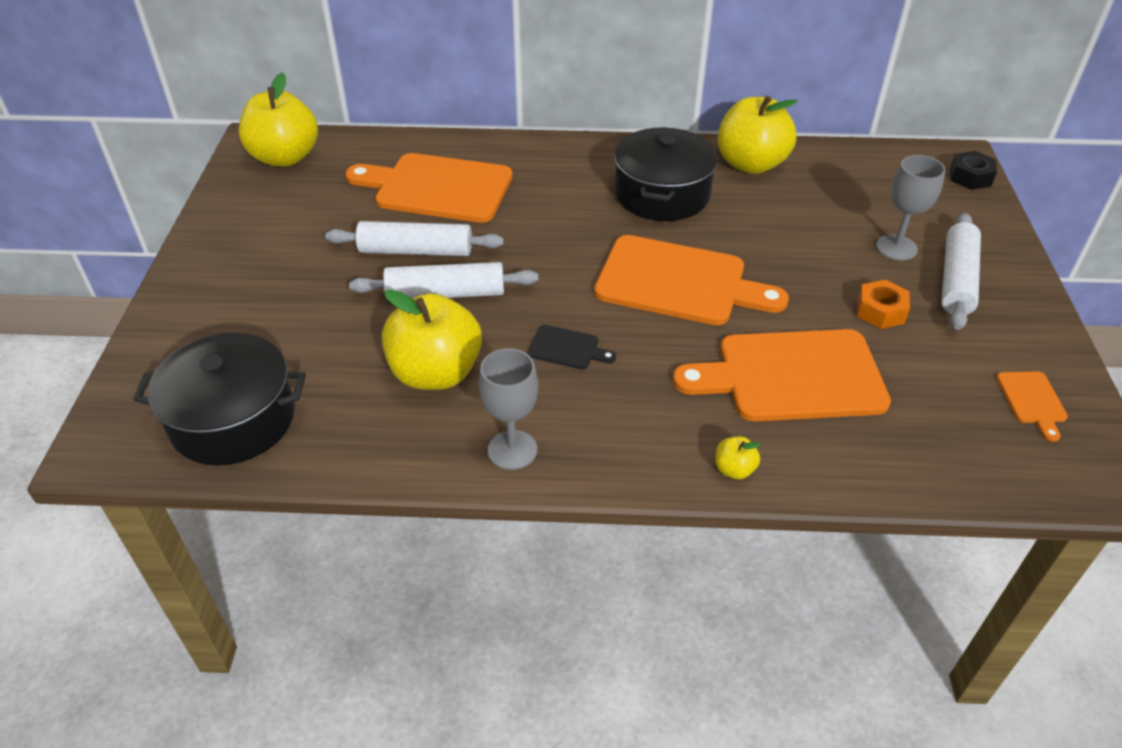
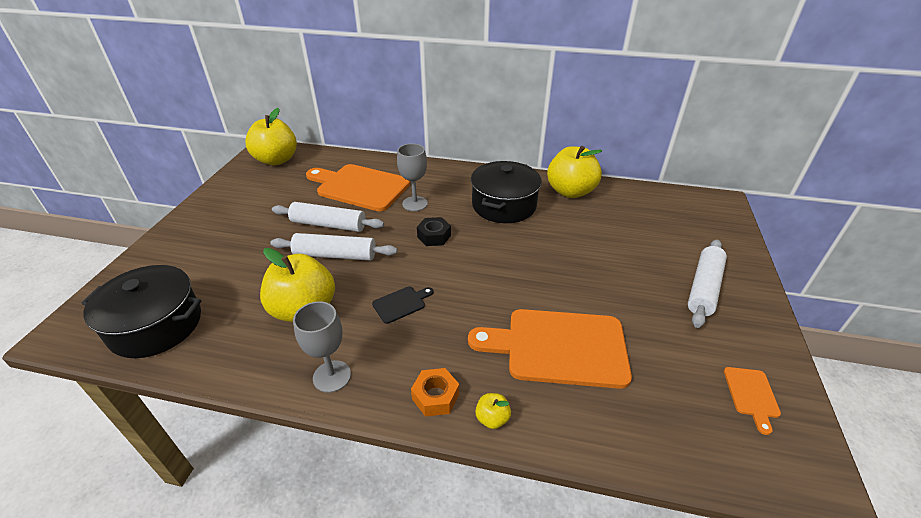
camera: 10 degrees right, 5 degrees down
black cutting board [528,325,616,369] -> black cutting board turned 60 degrees counterclockwise [372,286,433,324]
orange cutting board [594,235,789,325] -> none
orange nut [857,279,910,329] -> orange nut moved to [411,368,459,417]
grey goblet [876,155,945,261] -> grey goblet moved to [397,144,428,211]
black nut [950,151,997,190] -> black nut moved to [417,217,451,246]

